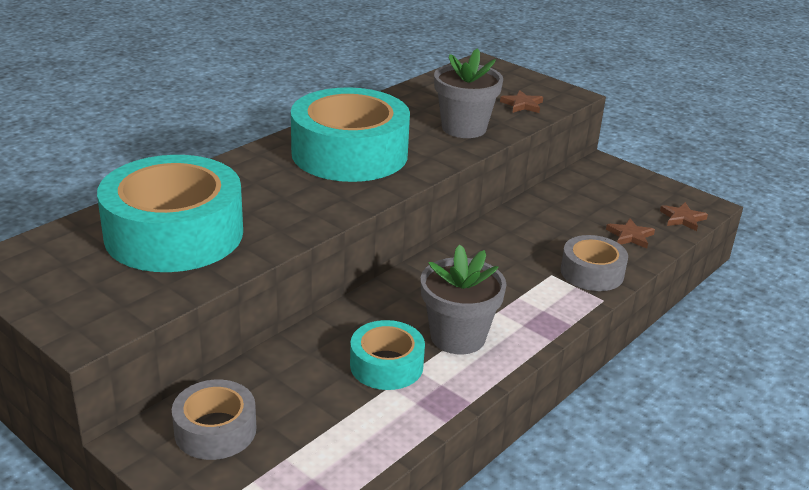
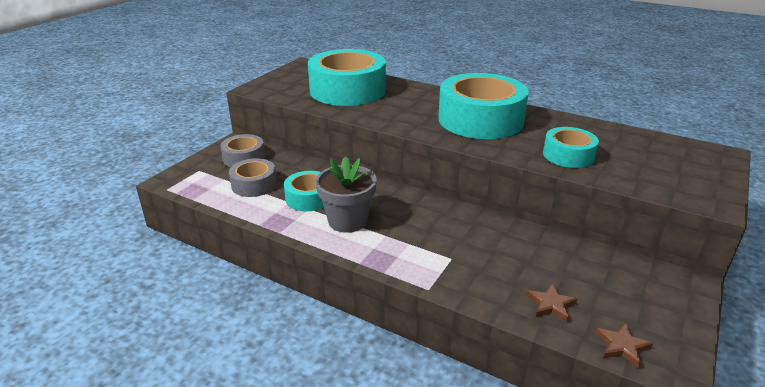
camera: 80 degrees right, 0 degrees up
grey flower pot [434,48,503,138] -> turquoise tape [543,127,599,168]
brown star [500,90,543,113] -> none
grey tape [561,235,628,291] -> grey tape moved to [229,158,277,197]

